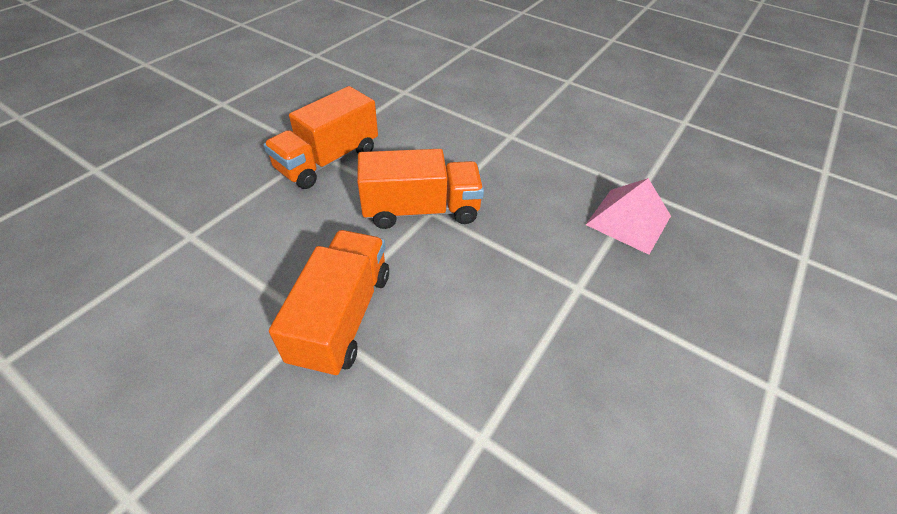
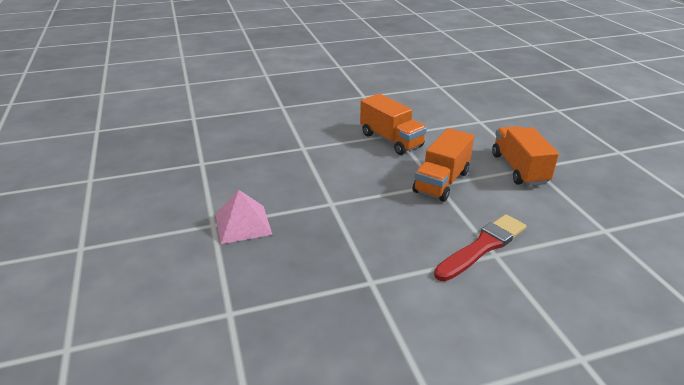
camera: 130 degrees right, 15 degrees down
pink pyramid [586,178,671,255] -> pink pyramid moved to [215,190,272,244]
none -> red brush [434,214,526,281]

